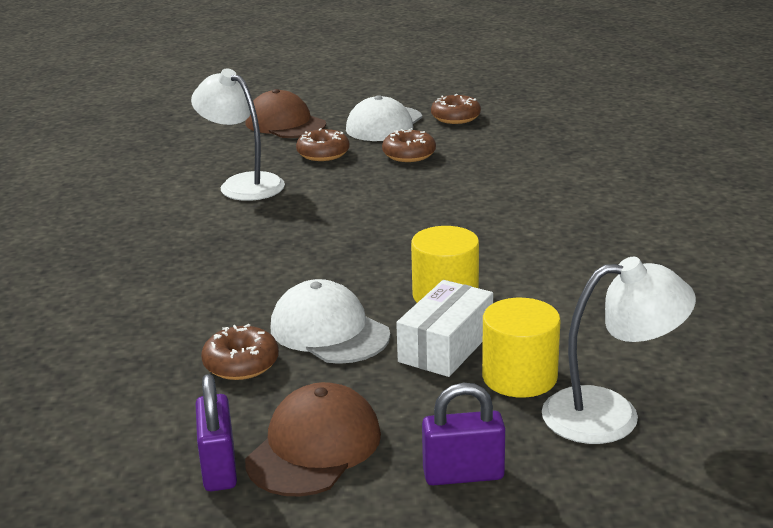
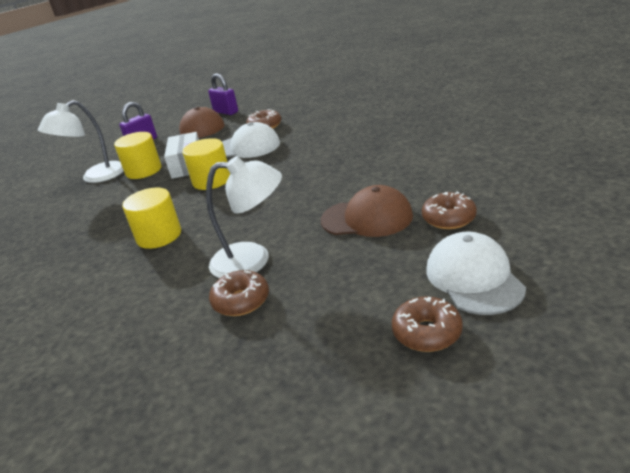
camera: 145 degrees right, 5 degrees up
white lamp [191,68,285,201] -> white lamp moved to [206,156,282,278]
brown cap [246,89,326,138] -> brown cap moved to [321,185,413,237]
brown donut [382,128,436,162] -> brown donut moved to [209,270,269,316]
none -> yellow cylinder [122,188,181,249]

